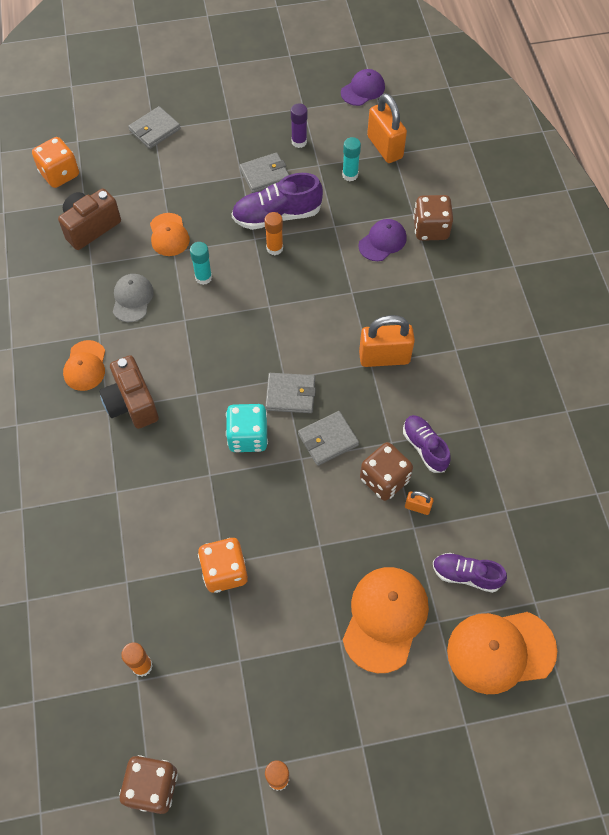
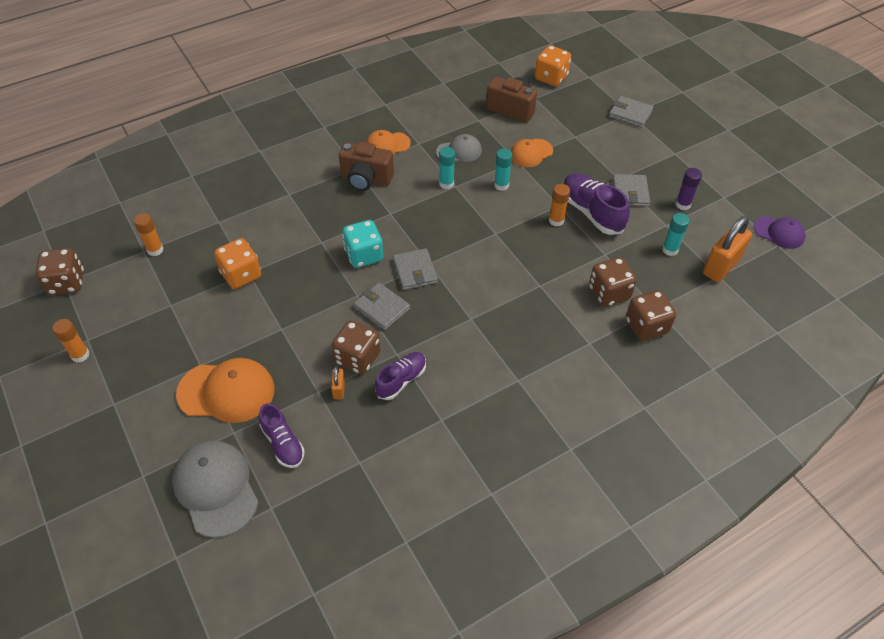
camera: 70 degrees right, 10 degrees down
brown camera [99,355,159,429] -> brown camera turned 120 degrees counterclockwise [339,142,394,191]
grey wallet [240,152,289,193] -> grey wallet turned 45 degrees clockwise [612,174,650,207]
purple cap [358,219,407,261] -> brown dice [589,257,637,307]
orange padlock [359,315,415,367] -> none
purple shoe [433,553,507,593] -> purple shoe turned 150 degrees clockwise [259,403,305,468]
orange cap [447,612,557,694] -> grey cap [172,440,258,538]
none -> turquoise glue stick [439,147,455,189]

